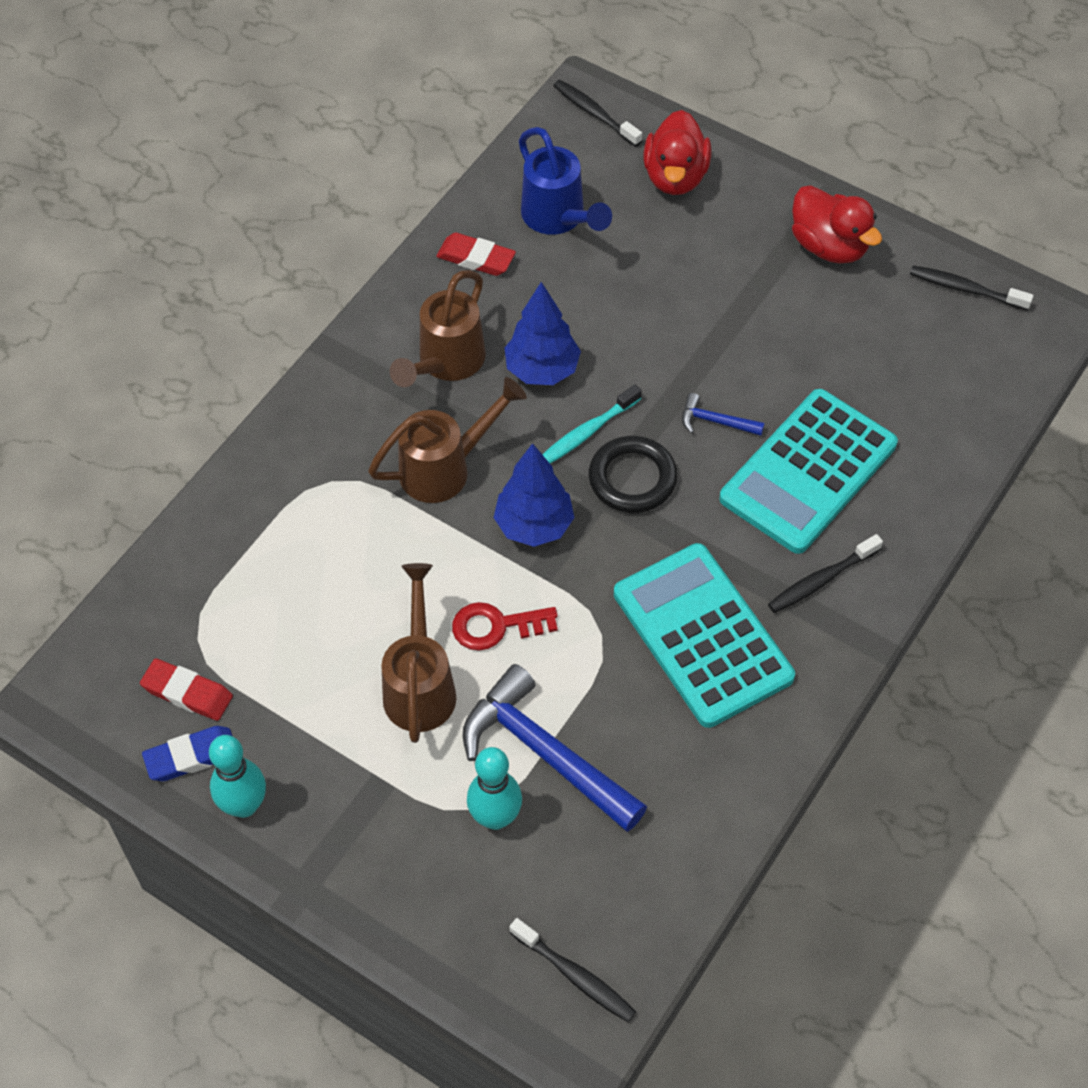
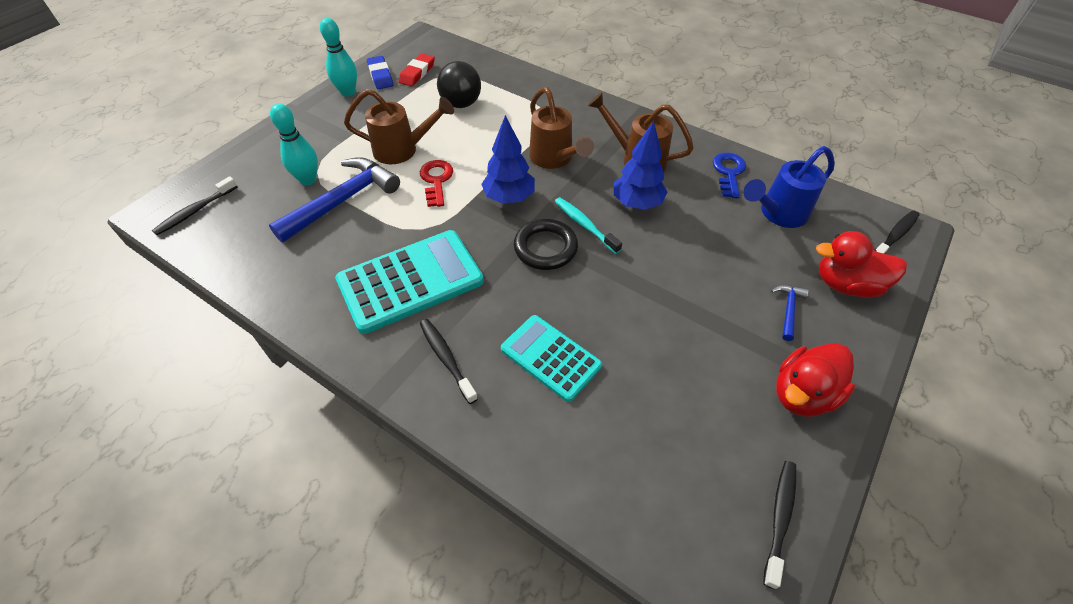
camera: 90 degrees right, 5 degrees down
red eraser [436,233,516,276] -> blue key [713,152,746,198]
blue hammer [682,393,765,436] -> blue hammer moved to [771,285,809,341]
turquoise calculator [719,389,898,554] -> turquoise calculator [501,315,602,402], size x0.64
none -> black ball [437,61,481,108]

